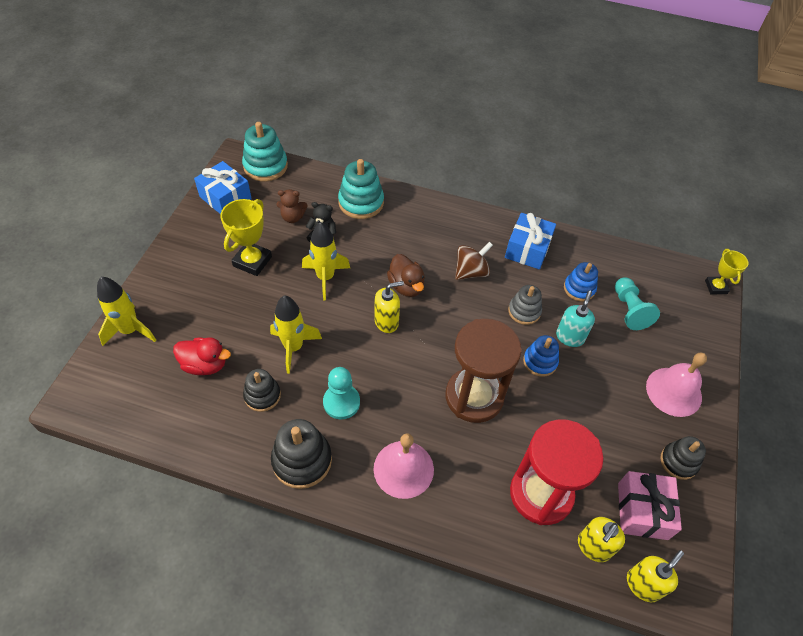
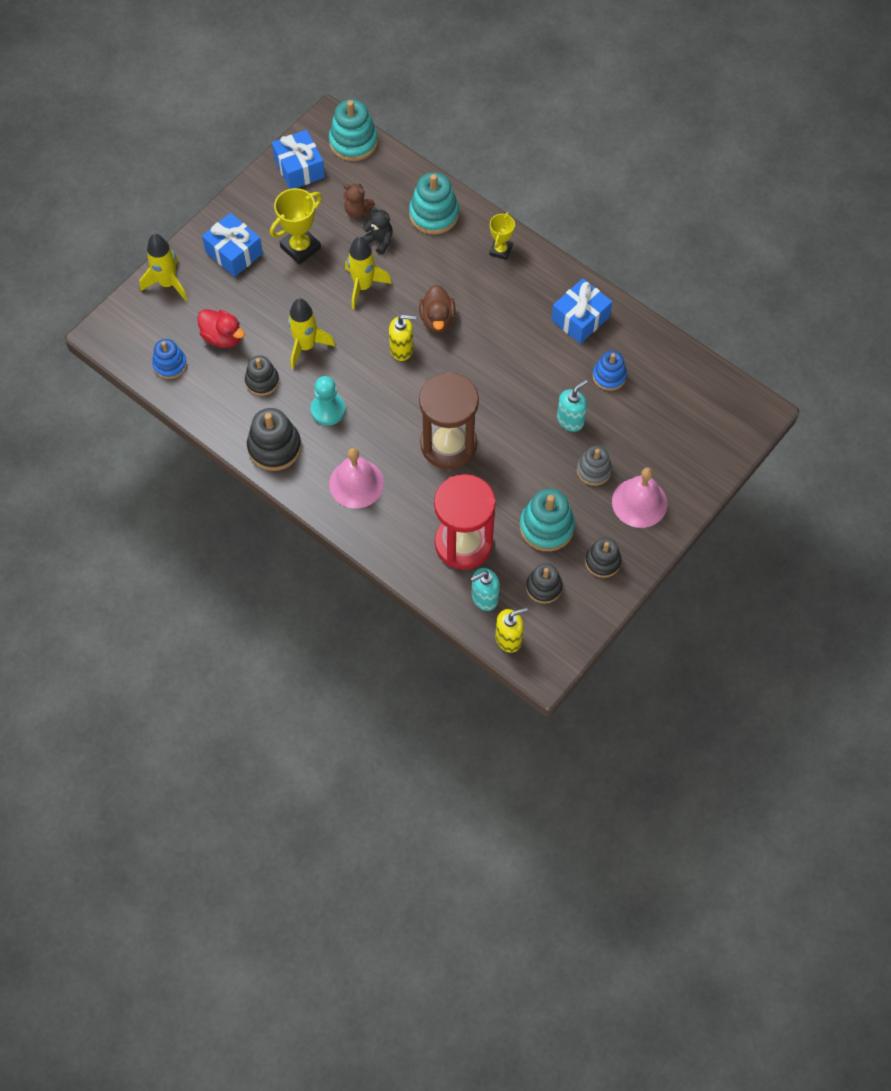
camera: 25 degrees right, 10 degrees up
brown spinning top [455,242,493,280] -> none
grey stacking toy [508,285,542,325] -> grey stacking toy moved to [577,445,612,486]
blue stacking toy [523,335,559,377] -> blue stacking toy moved to [152,339,187,379]
yellow soap dispenser [578,517,625,562] -> turquoise soap dispenser [470,568,500,611]
turquoise pawn [615,277,660,330] -> none
pink gift [618,471,682,540] -> black stacking toy [526,563,563,604]
yellow trophy [705,249,748,295] -> yellow trophy moved to [489,212,515,260]
none -> blue gift [202,213,263,277]
none -> turquoise stacking toy [520,489,575,551]

